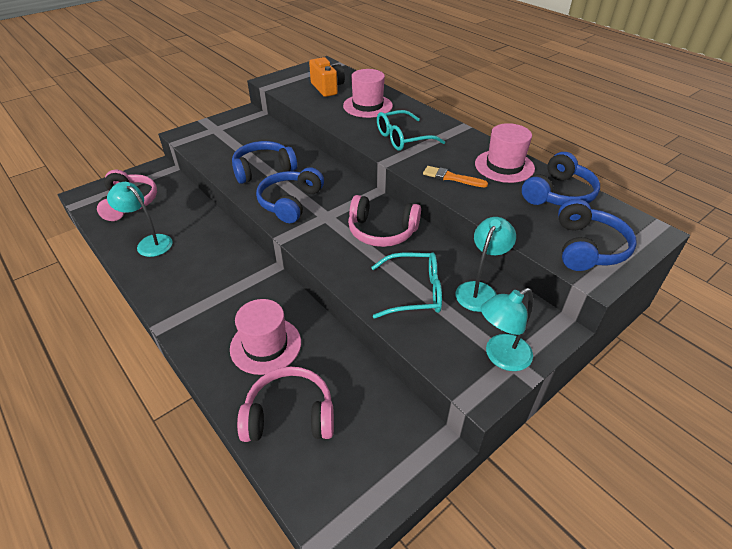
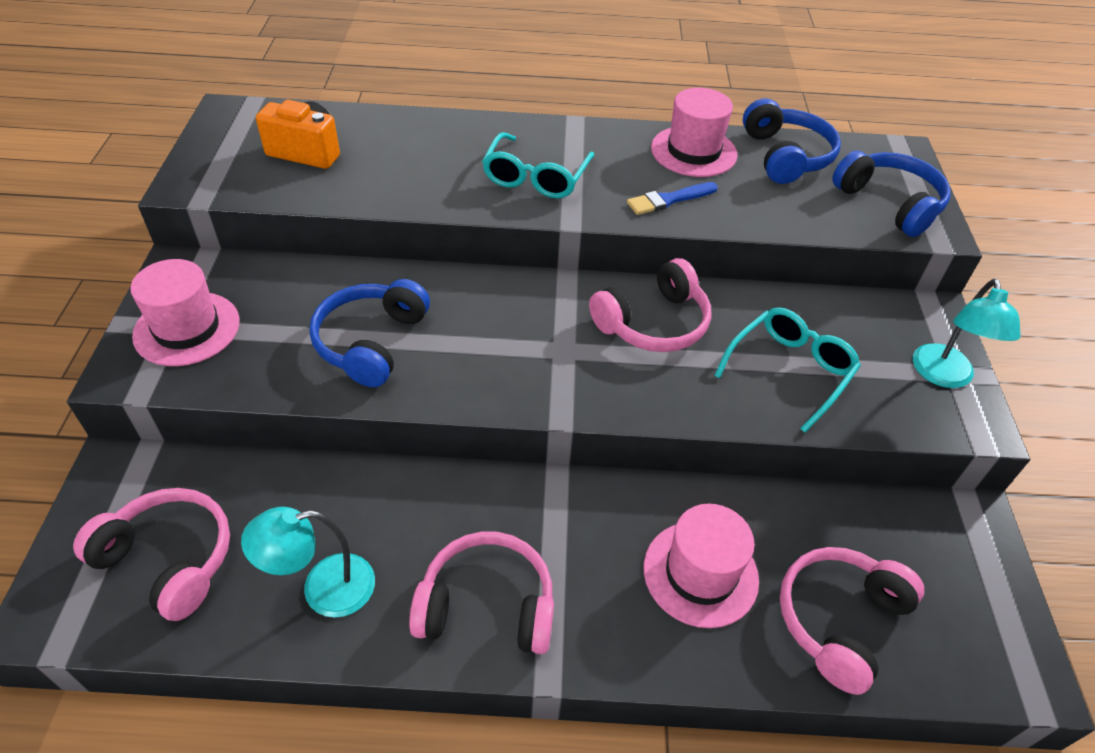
camera: 50 degrees left, 5 degrees up
blue headphones [256,167,324,223] -> none
pink hat [343,69,393,118] -> pink hat moved to [130,259,240,366]
orange brush [423,166,488,188] -> blue brush [627,182,718,215]
turquoise lamp [456,217,516,312] -> none
none -> pink headphones [409,531,554,654]

